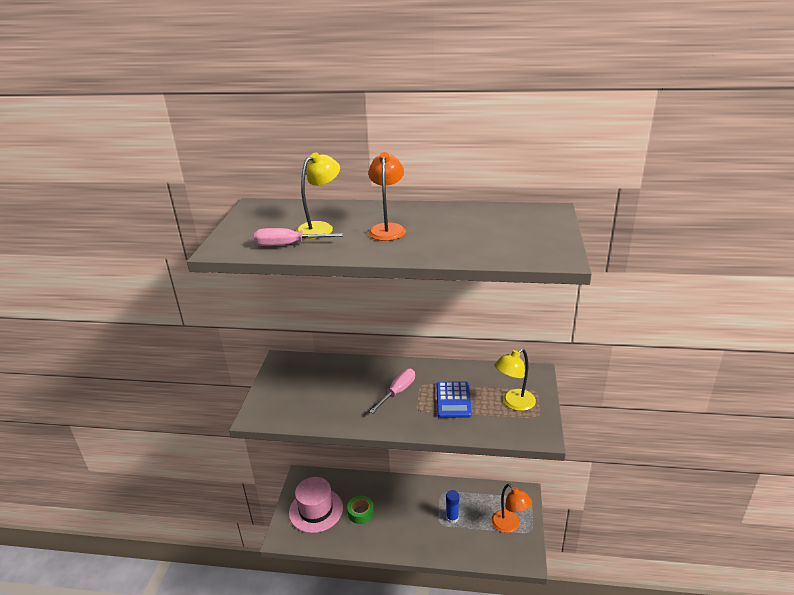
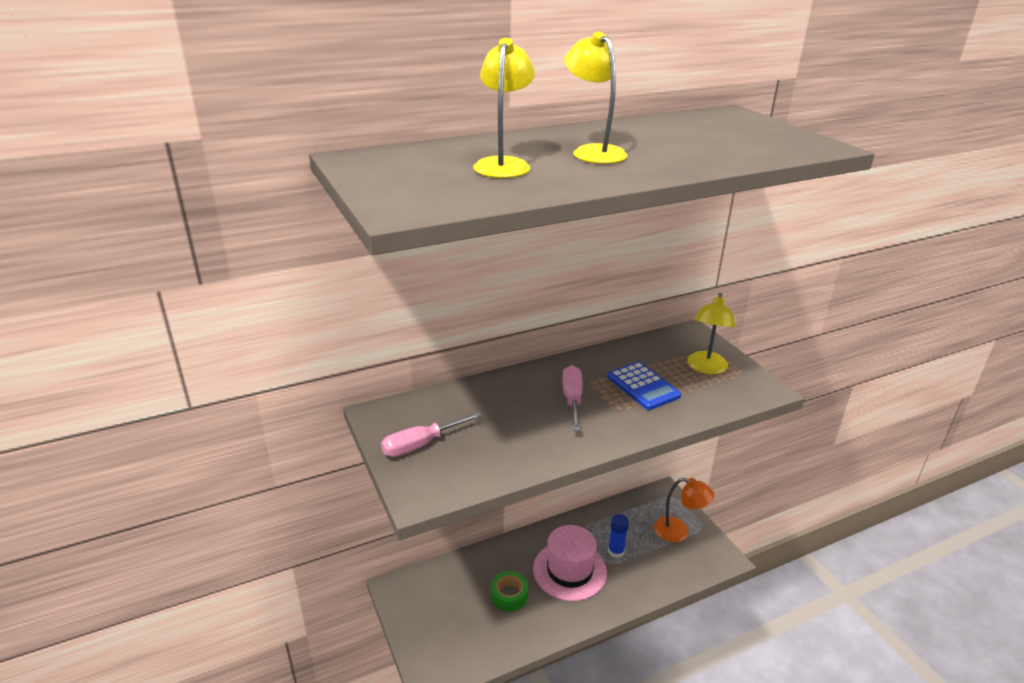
camera: 35 degrees left, 0 degrees up
pink screwdriver [254,228,343,246] -> pink screwdriver moved to [381,412,482,457]
pink hat [289,477,343,533] -> pink hat moved to [533,525,607,601]
orange lamp [368,152,406,241] -> yellow lamp [564,31,628,164]

